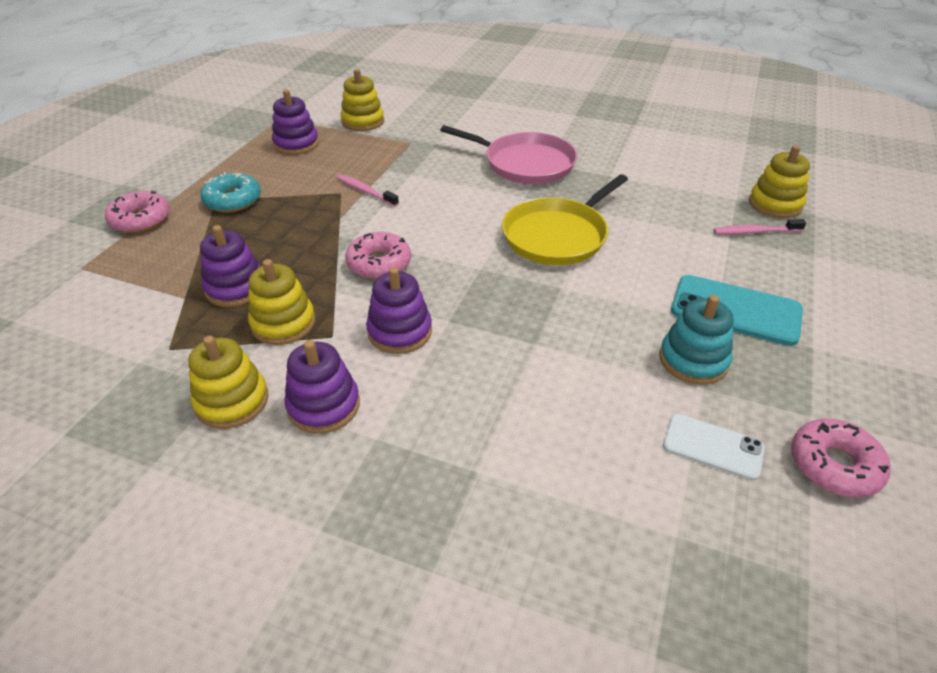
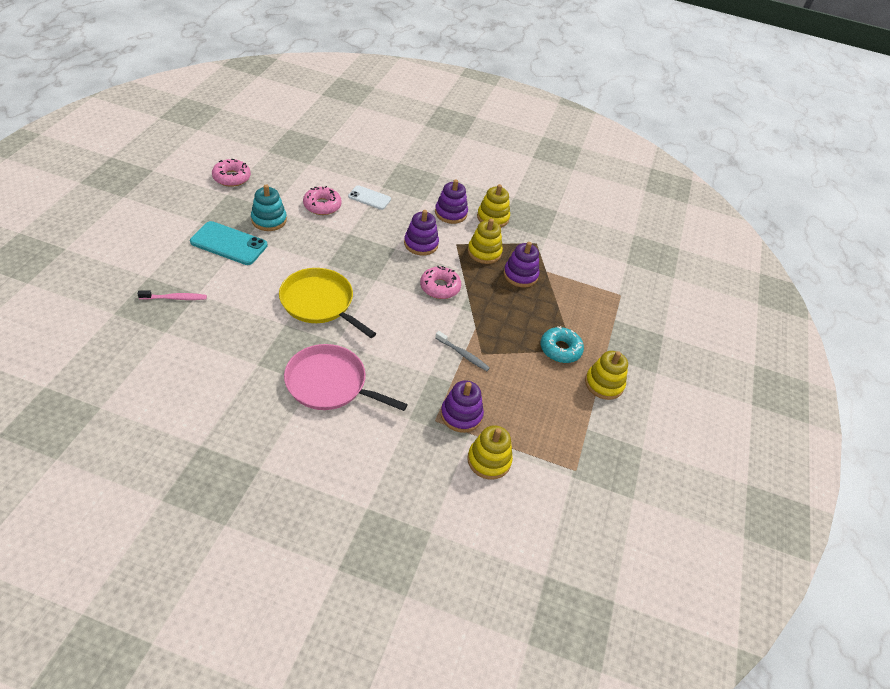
camera: 170 degrees right, 5 degrees up
pink donut [105,190,170,233] -> pink donut moved to [303,186,342,215]
purple stacking toy [272,90,319,155] -> purple stacking toy moved to [441,380,484,433]
pink toothbrush [337,174,399,207] -> grey toothbrush [435,331,490,371]
yellow pan [502,174,628,265] -> yellow pan turned 90 degrees counterclockwise [279,268,376,338]
white phone [663,414,765,481] -> white phone moved to [348,185,391,210]
yellow stacking toy [749,145,810,218] -> yellow stacking toy moved to [585,351,628,400]

